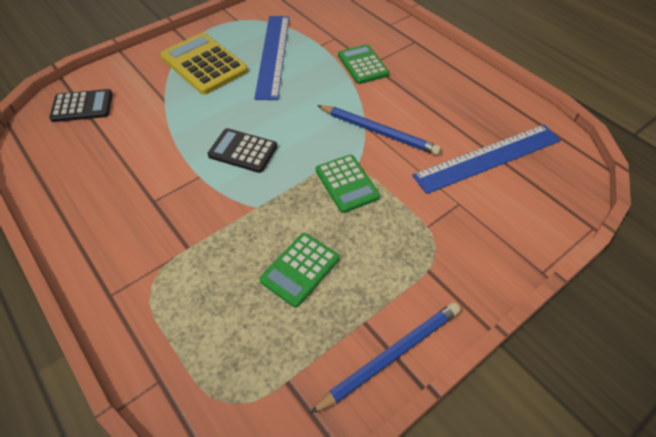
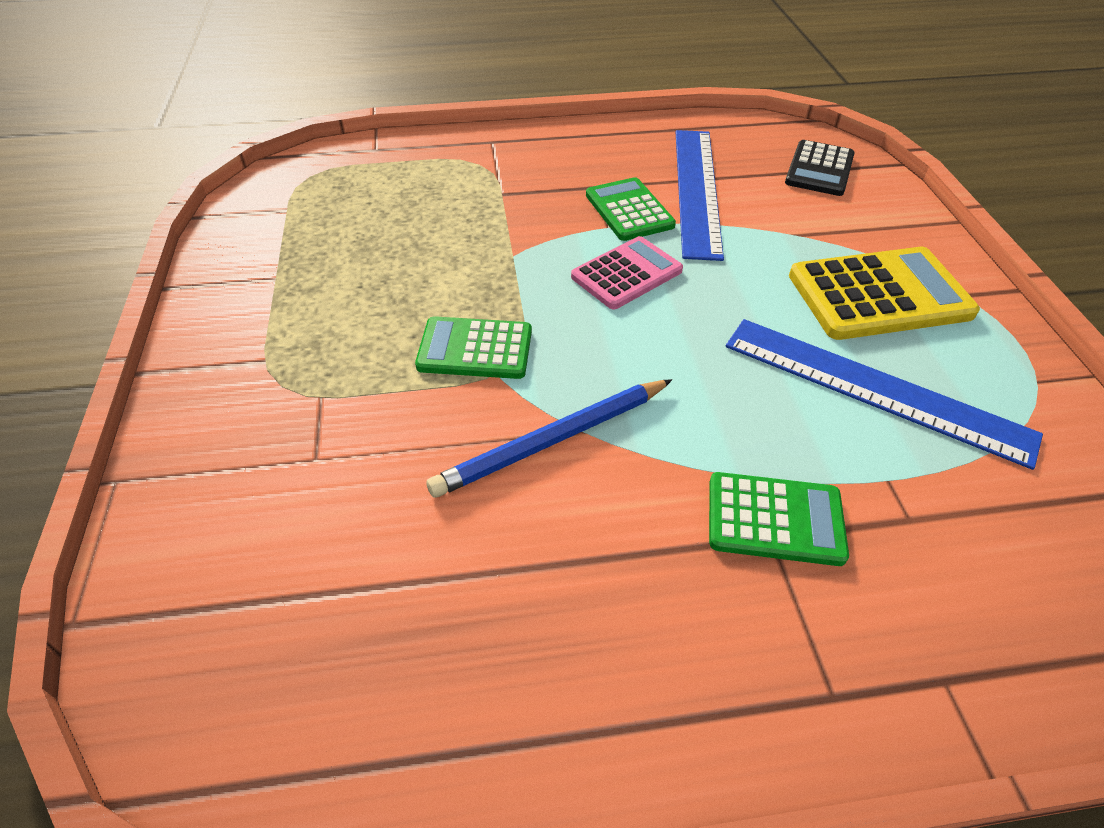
camera: 120 degrees right, 5 degrees down
black calculator [207,128,278,173] -> pink calculator [571,236,683,309]
green calculator [259,233,339,308] -> green calculator moved to [586,177,676,241]
blue pencil [310,302,460,414] -> none
blue ruler [412,125,561,194] -> blue ruler moved to [676,130,724,261]

